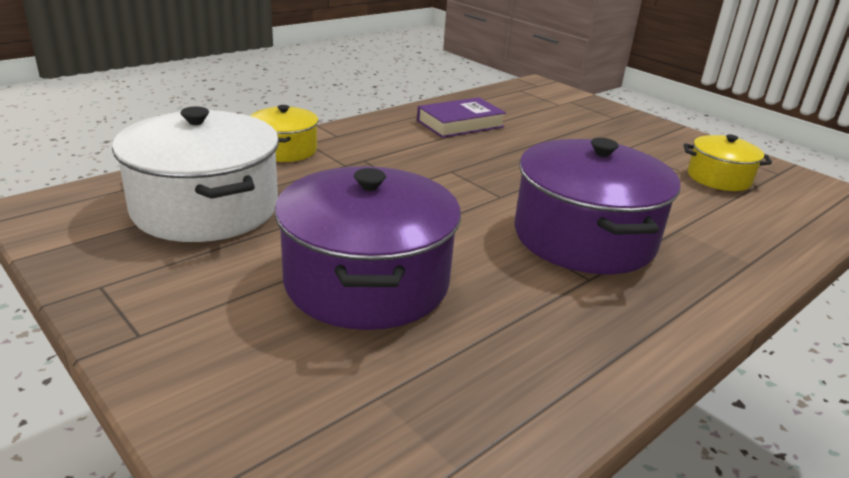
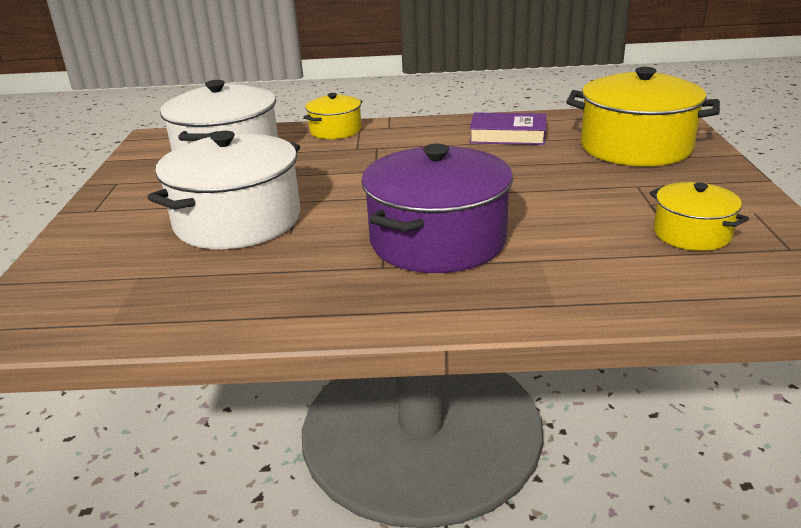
camera: 45 degrees right, 0 degrees up
purple pot [275,166,461,330] -> white pot [147,131,300,249]
none -> yellow pot [566,67,720,166]

